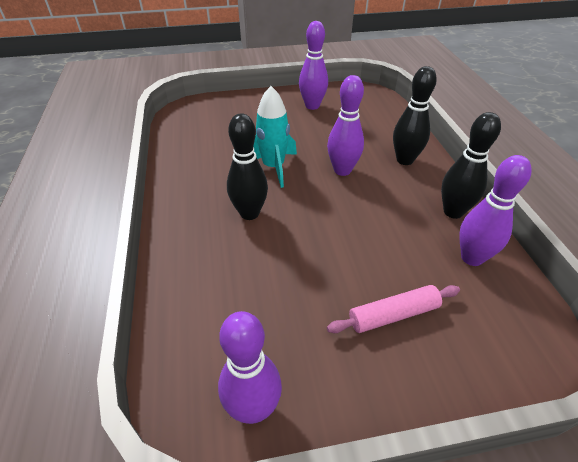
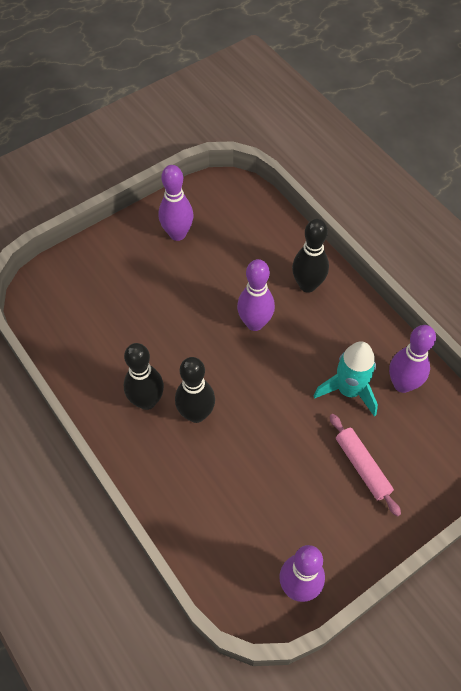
camera: 25 degrees left, 15 degrees up
turquoise rocket [253,86,297,188] -> turquoise rocket moved to [314,341,378,417]
pink rolling pin [327,285,460,333] -> pink rolling pin turned 75 degrees counterclockwise [330,414,401,517]
black bowling pin [441,112,501,219] -> black bowling pin moved to [124,343,164,410]

